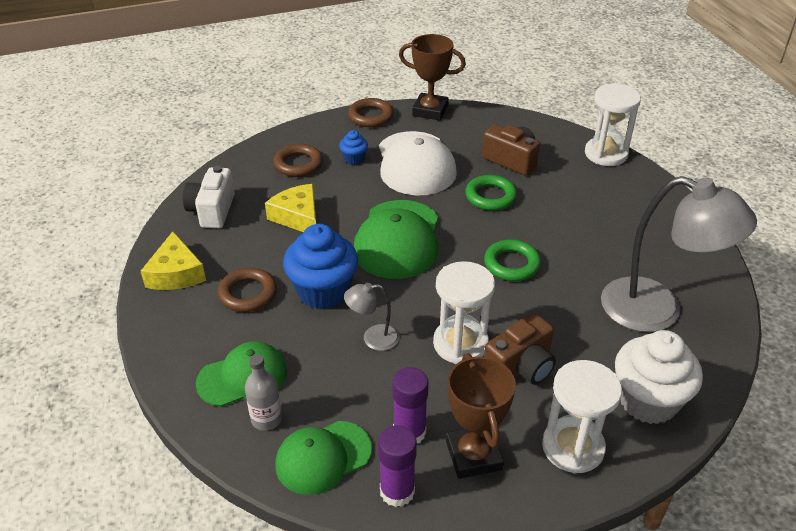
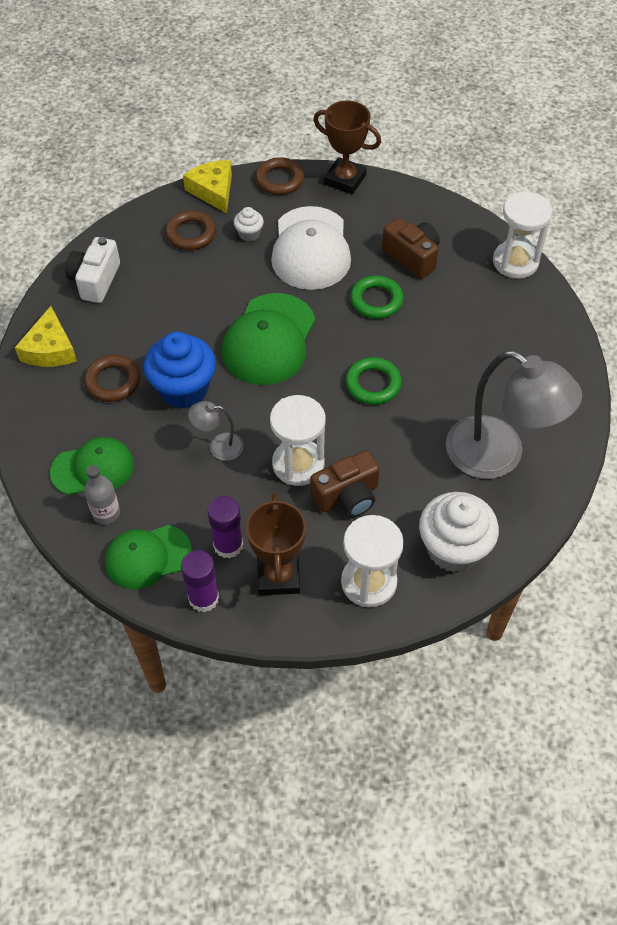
camera: 10 degrees right, 15 degrees up
yellow cheese [265,184,316,232] -> yellow cheese moved to [183,160,232,214]
blue cupcake [339,130,368,165] -> white cupcake [234,207,264,242]

